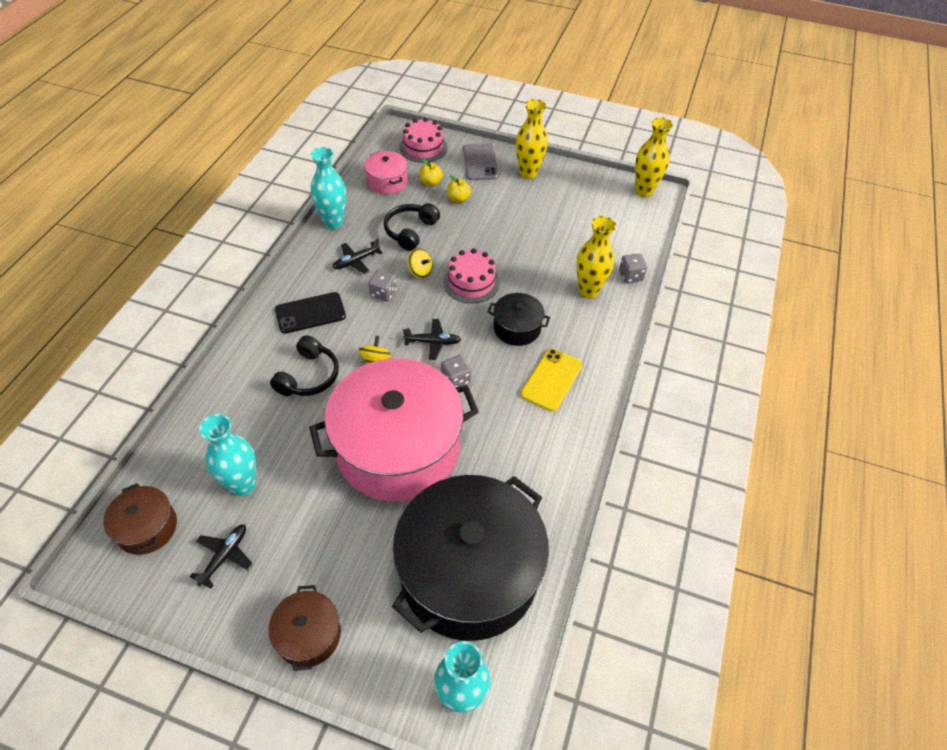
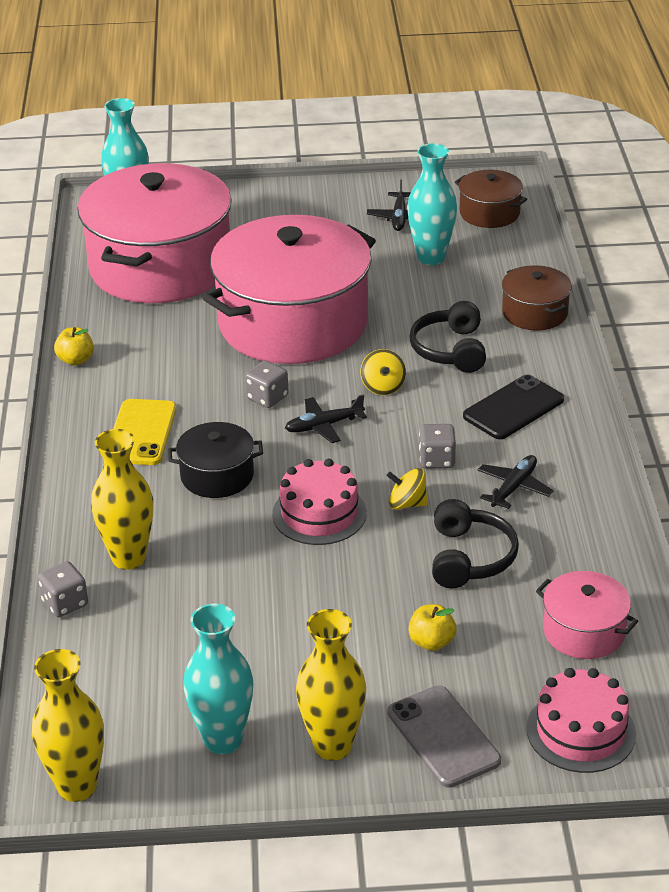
camera: 160 degrees right, 15 degrees down
brown pot [268,585,341,671] -> brown pot moved to [502,265,572,330]
turquoise vase [311,147,346,229] -> turquoise vase moved to [183,604,253,754]
black pot [392,475,549,641] -> pink pot [77,163,232,303]
yellow apple [419,159,443,186] -> yellow apple moved to [54,327,94,365]

